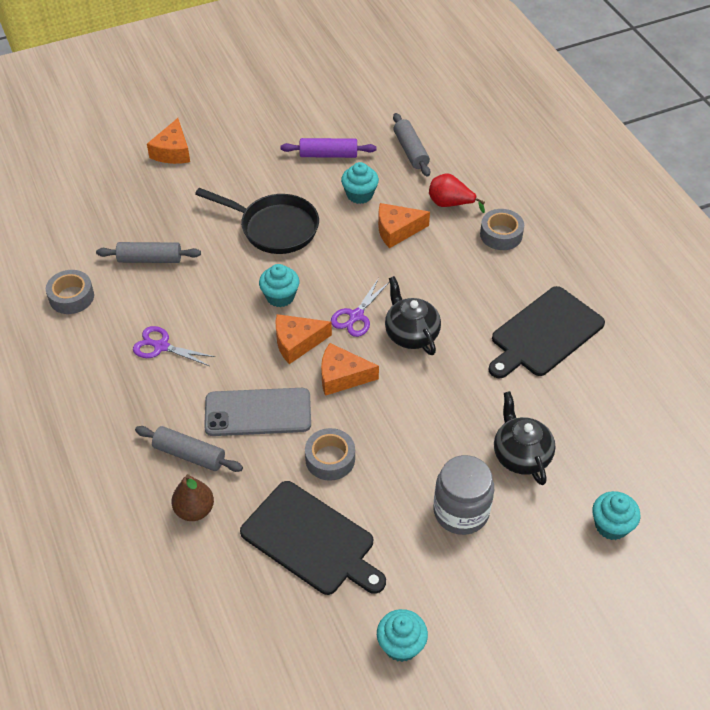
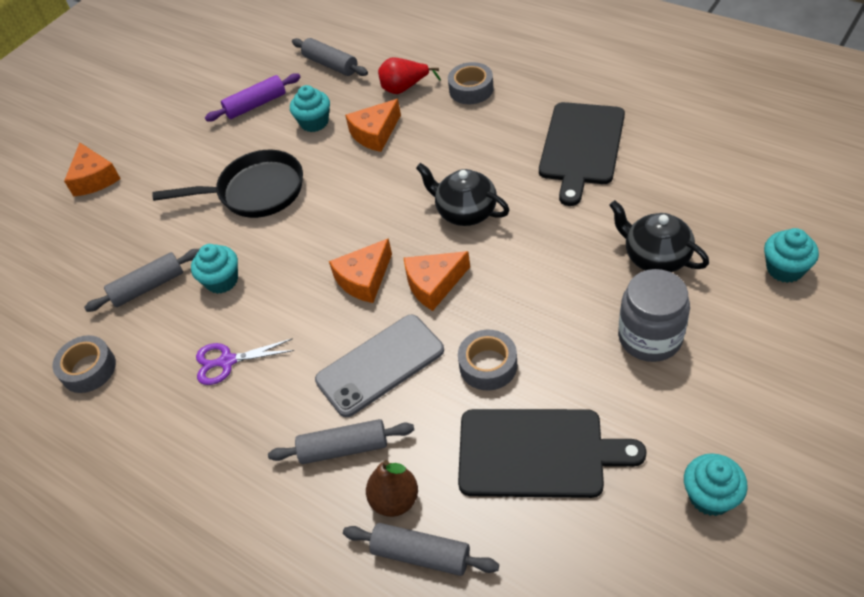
camera: 25 degrees left, 0 degrees up
turquoise cupcake [259,264,299,307] -> turquoise cupcake moved to [191,244,238,294]
purple scissors [331,278,389,337] -> none
none -> grey rolling pin [343,523,499,576]

